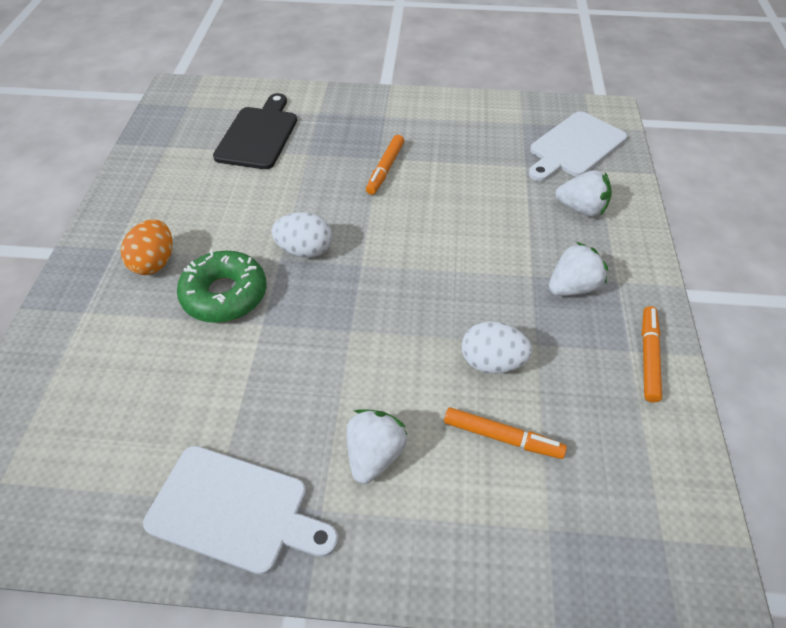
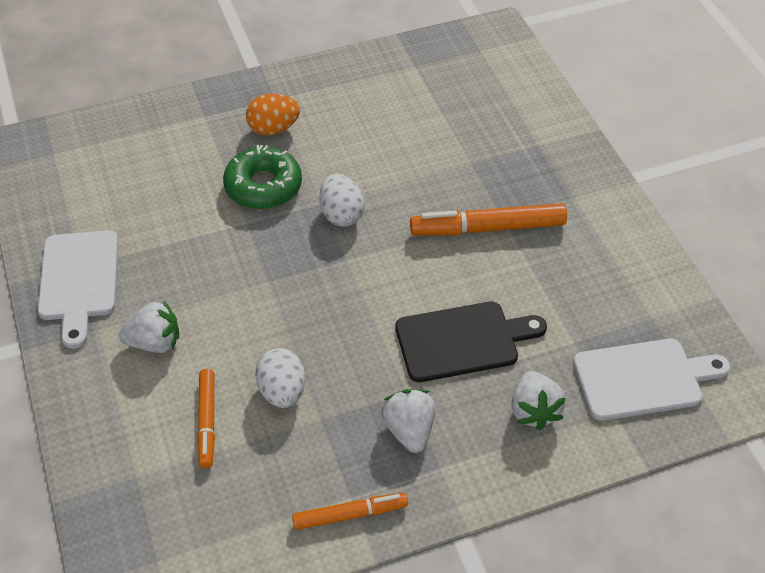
camera: 65 degrees right, 0 degrees up
black cutting board [213,93,297,169] -> black cutting board moved to [395,302,547,382]
orange marker [366,135,404,195] -> orange marker [410,203,567,236], size x1.63
white cutting board [529,111,627,181] -> white cutting board turned 150 degrees clockwise [573,339,730,421]
white strawberry [549,242,608,296] -> white strawberry turned 135 degrees counterclockwise [381,389,435,453]

